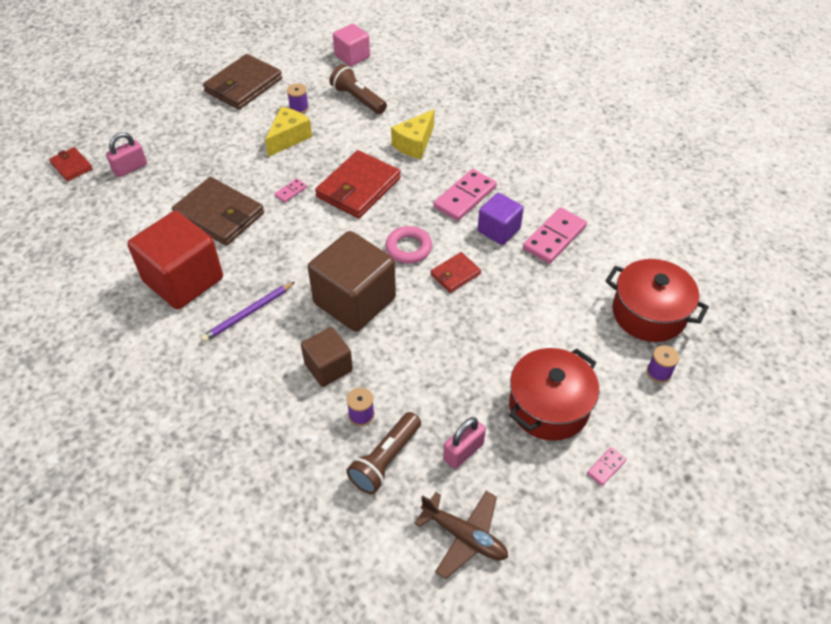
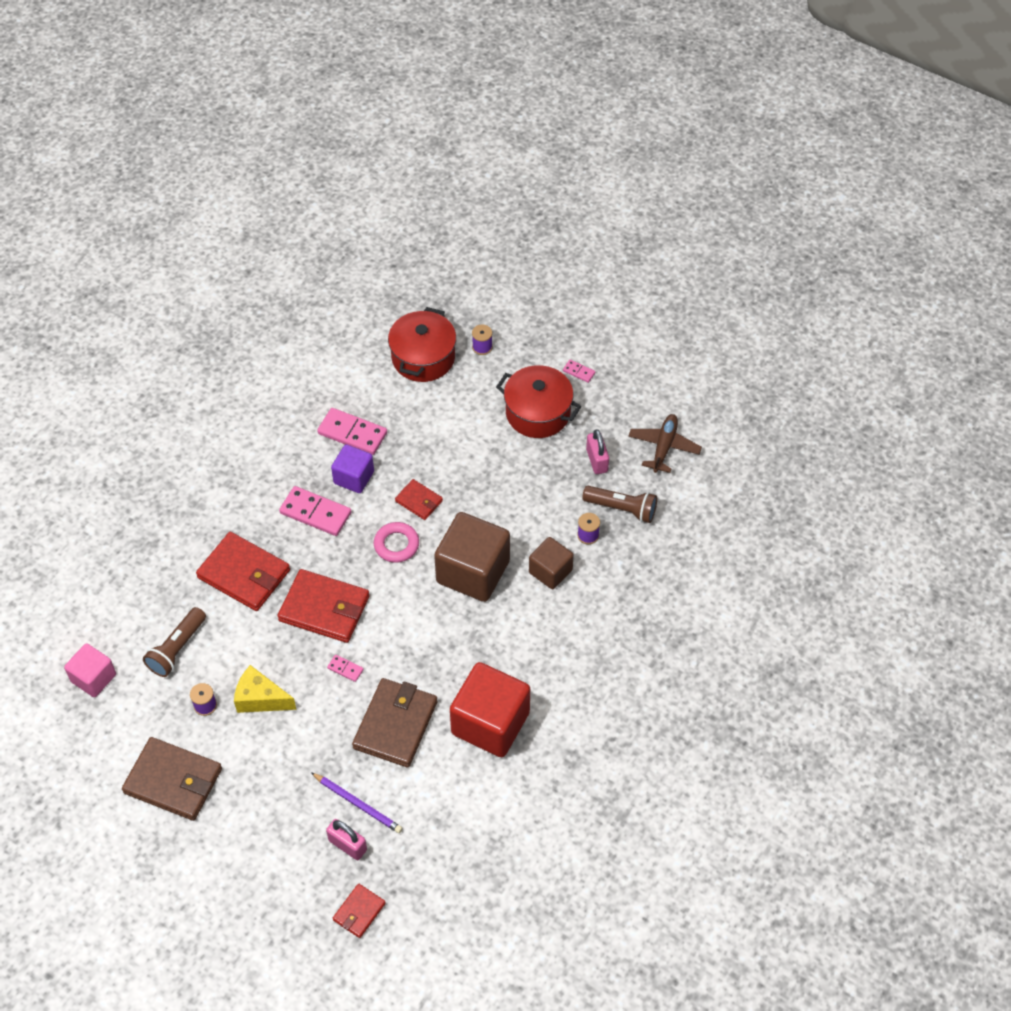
camera: 105 degrees left, 5 degrees up
purple pencil [201,282,295,342] -> purple pencil moved to [311,772,403,833]
yellow cheese [391,109,434,159] -> red wallet [196,532,290,611]
pink padlock [443,417,486,469] -> pink padlock turned 45 degrees clockwise [586,429,609,474]

